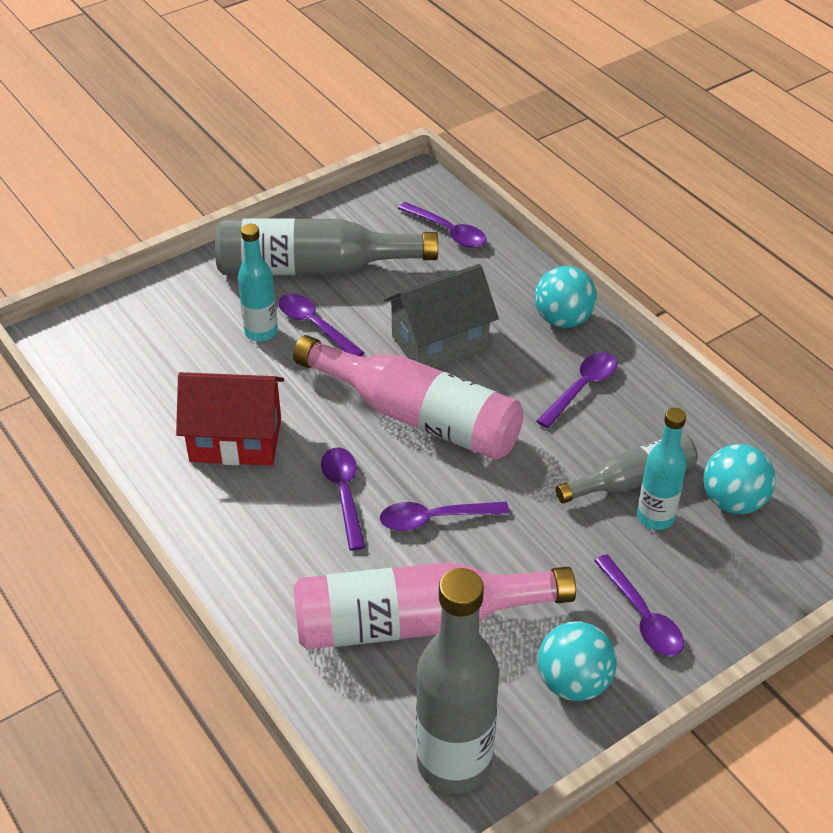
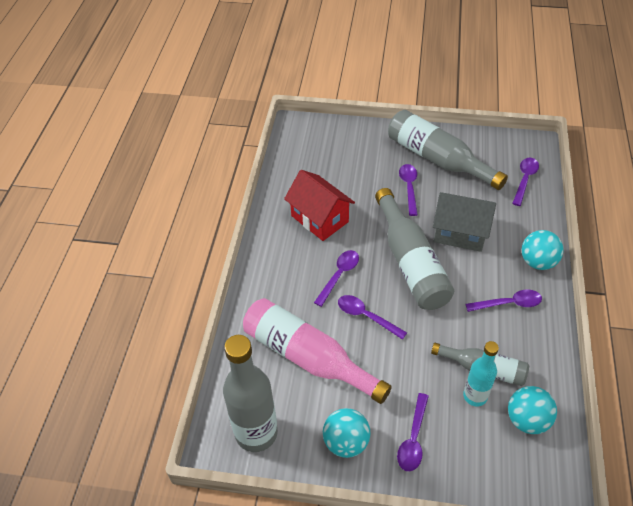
camera: 45 degrees right, 5 degrees up
turquoise bottle [238,224,278,342] -> none
pink bottle [293,335,524,460] -> grey bottle [375,188,454,310]
purple spoon [398,202,487,248] -> purple spoon turned 150 degrees counterclockwise [512,158,539,206]

